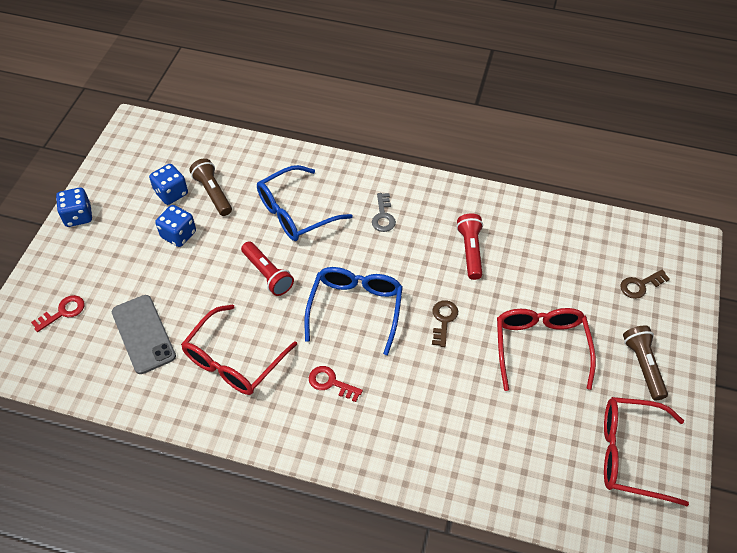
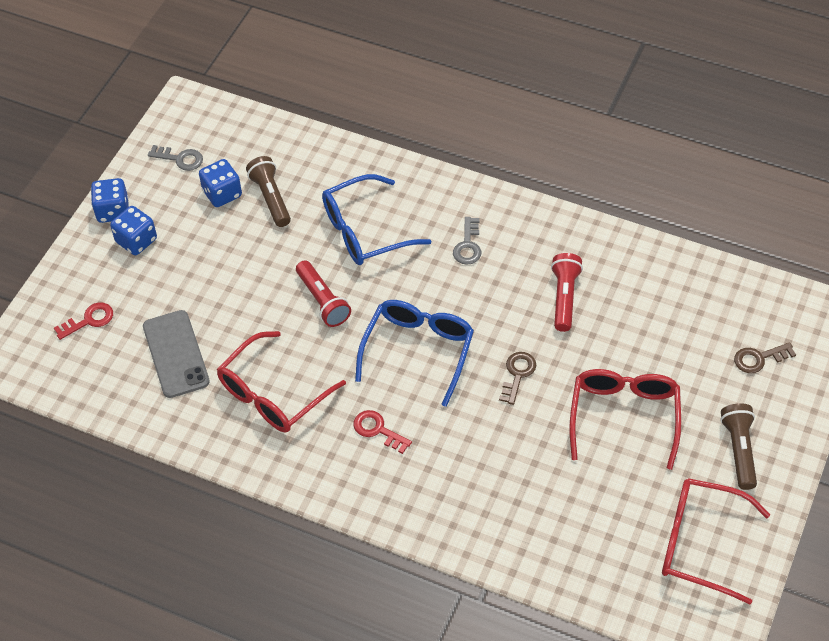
camera: 10 degrees right, 0 degrees up
blue dice [155,205,196,247] -> blue dice moved to [110,206,157,255]
none -> grey key [148,145,203,171]

